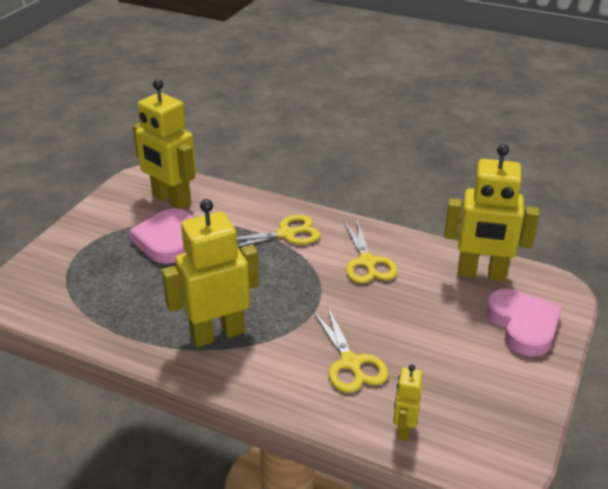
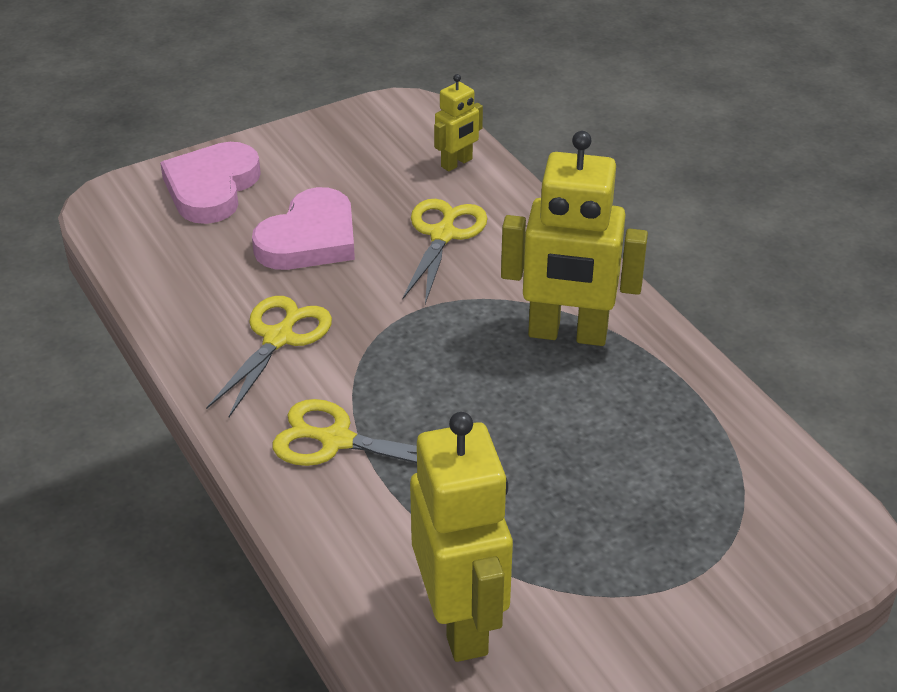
camera: 145 degrees left, 5 degrees up
pink heart [129,209,192,264] -> pink heart moved to [252,187,355,270]
yellow robot [444,144,539,281] -> none

